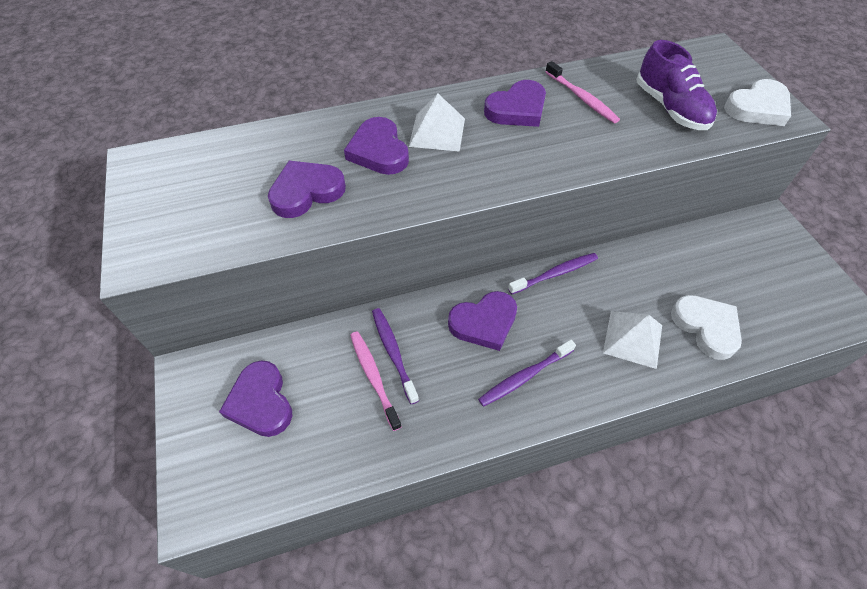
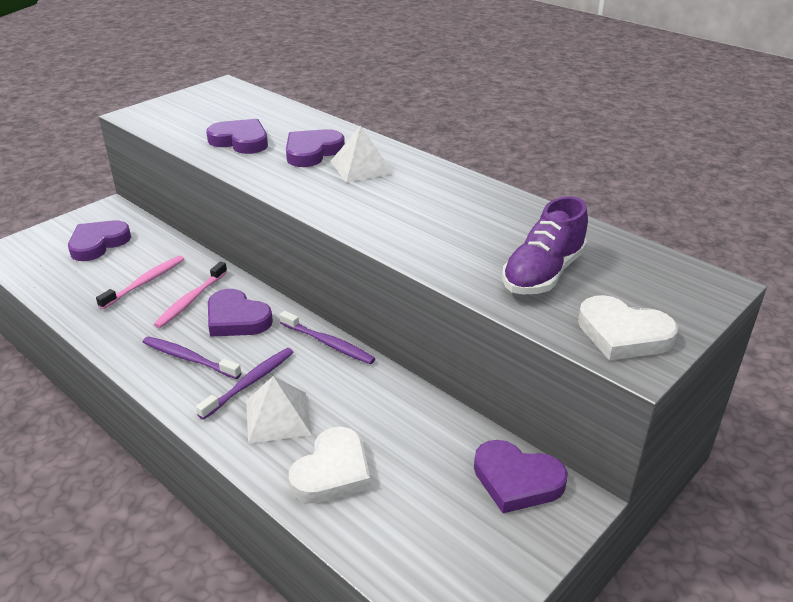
camera: 60 degrees right, 20 degrees down
purple toothbrush [372,308,419,404] -> purple toothbrush moved to [196,348,293,420]
purple heart [484,80,546,127] -> purple heart moved to [474,440,568,513]
pink toothbrush [545,61,620,123] -> pink toothbrush moved to [154,262,227,328]

